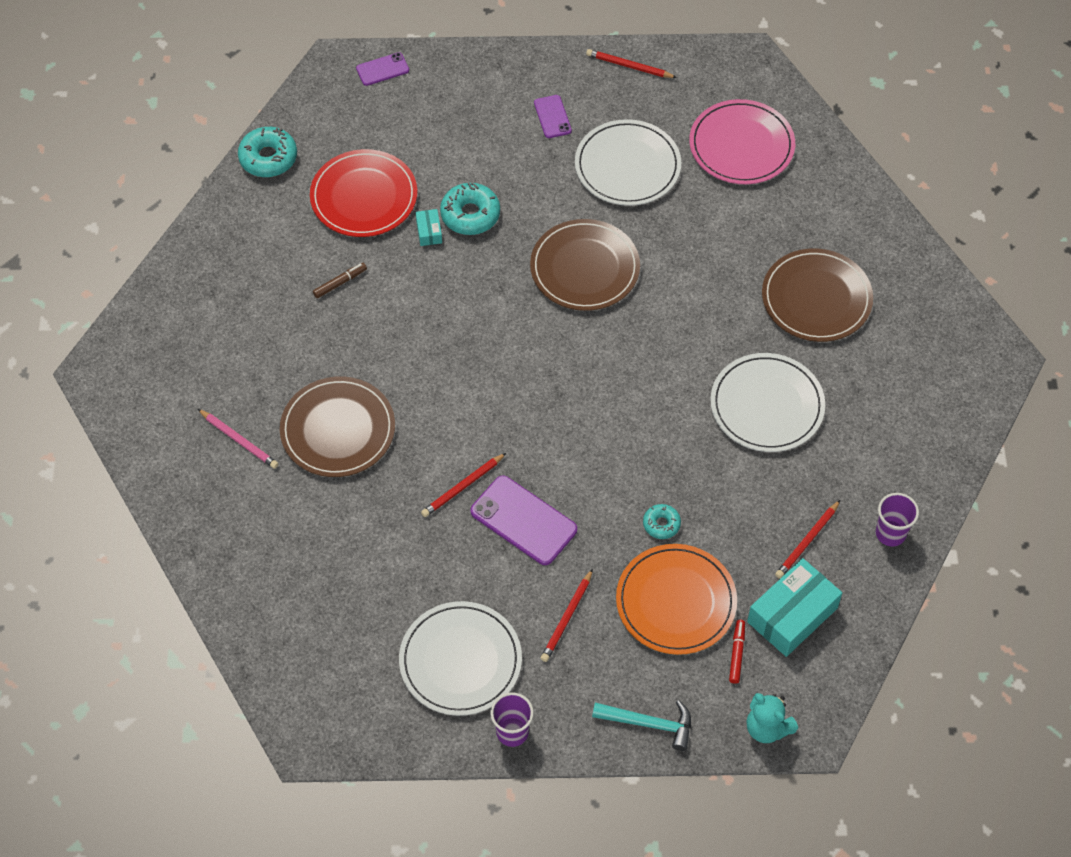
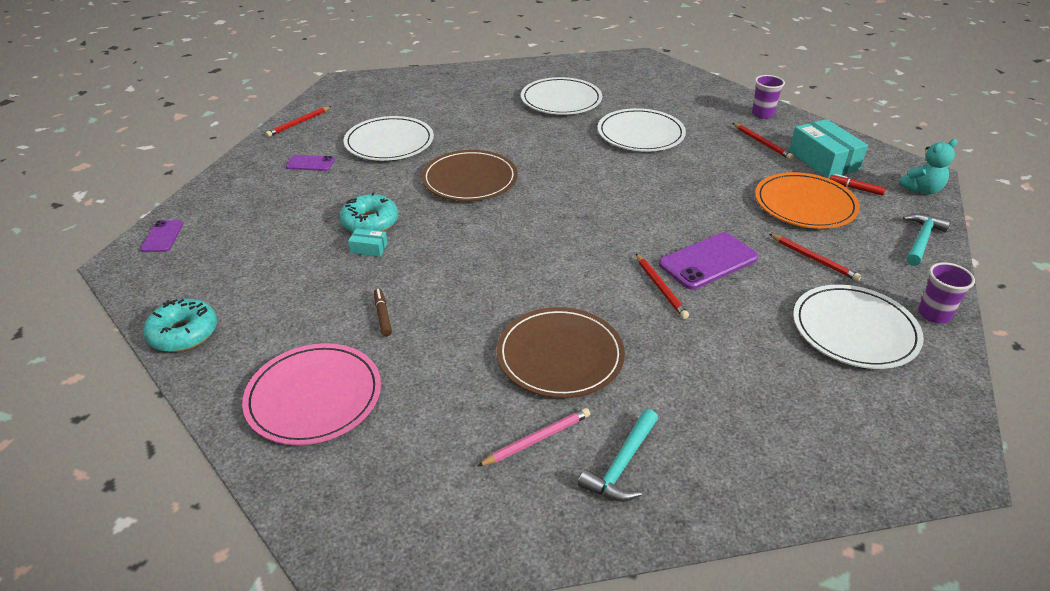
camera: 70 degrees left, 20 degrees down
red plate [310,149,417,237] -> none
turquoise donut [643,504,681,539] -> none
pink plate [689,99,795,184] -> pink plate moved to [242,343,381,445]
brown plate [762,248,873,342] -> white plate [521,77,602,115]
none -> turquoise hammer [578,409,658,502]

